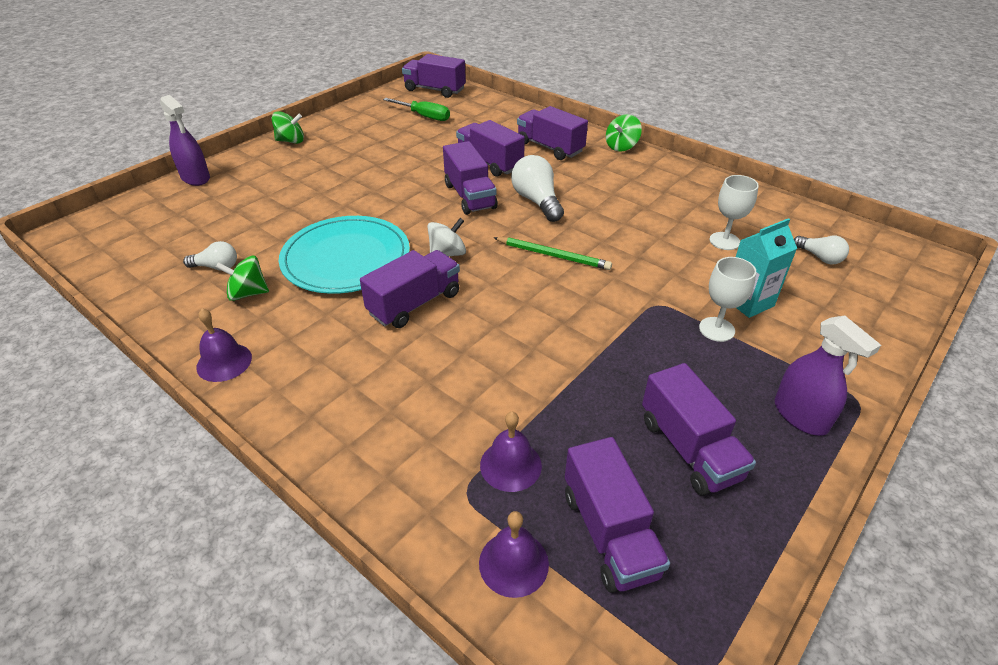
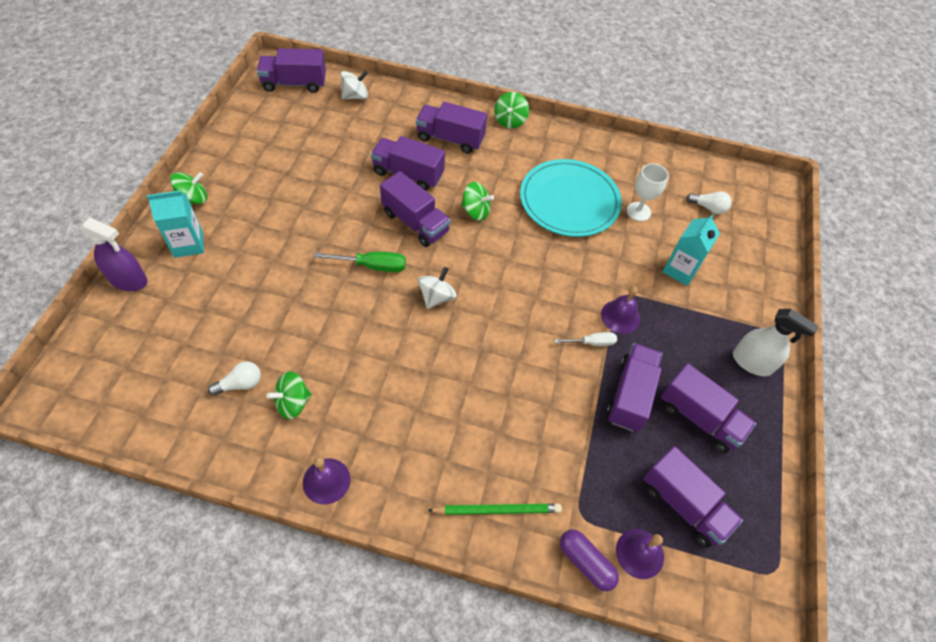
camera: 30 degrees left, 15 degrees up
turquoise plate [279,216,410,294] -> turquoise plate moved to [520,159,622,237]
purple truck [360,250,460,328] -> purple truck moved to [606,343,662,432]
green screwdriver [383,98,450,121] -> green screwdriver moved to [314,252,406,272]
purple bell [480,412,542,492] -> purple bell moved to [601,286,640,334]
green pencil [493,237,612,270] -> green pencil moved to [427,504,562,515]
white light bulb [511,155,564,222] -> green spinning top [461,182,494,221]
white goblet [699,257,756,342] -> none
purple spray bottle [775,316,881,436] -> white spray bottle [733,309,819,376]
none -> turquoise carton [147,191,204,258]
none -> white spinning top [340,71,368,99]
none -> white screwdriver [555,332,617,346]
none -> purple capsule [560,530,619,591]

